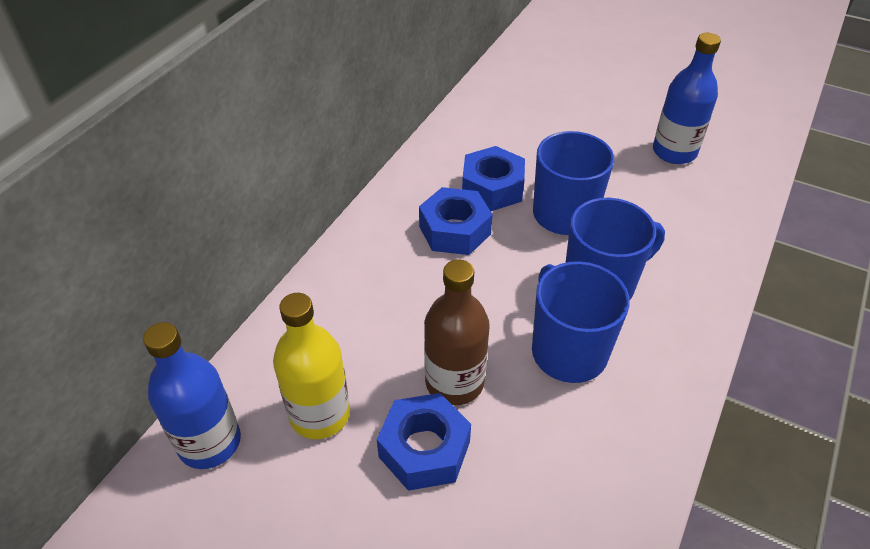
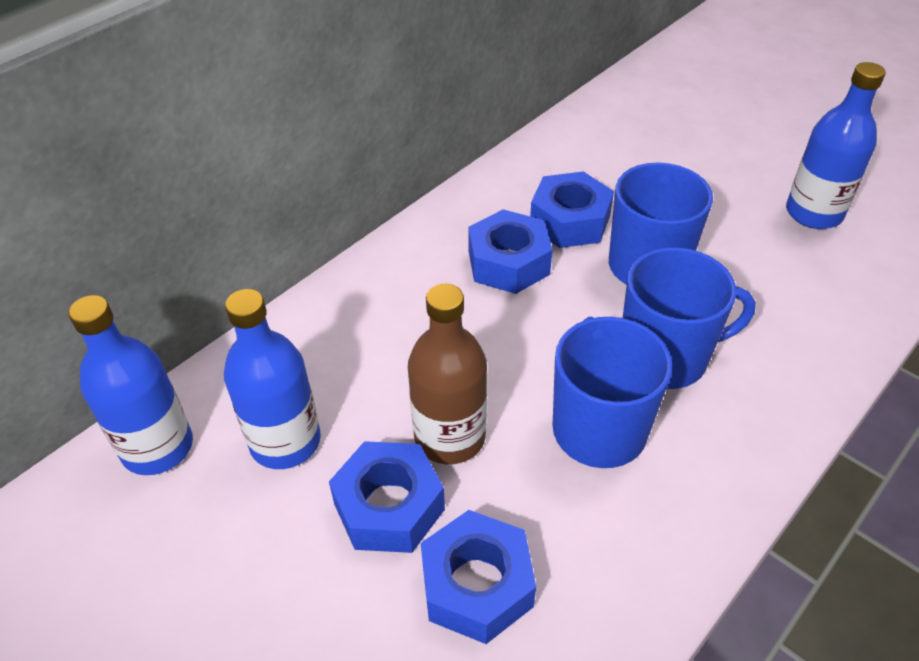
camera: 15 degrees right, 0 degrees up
yellow bottle [273,293,350,439] -> blue bottle [224,289,321,469]
none -> blue nut [421,510,536,644]

